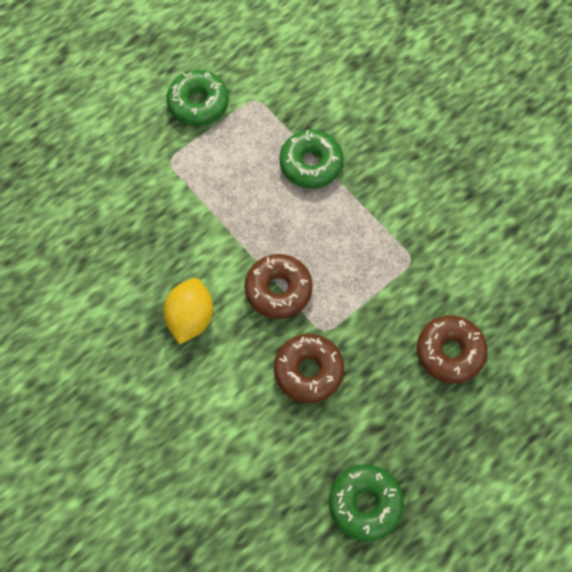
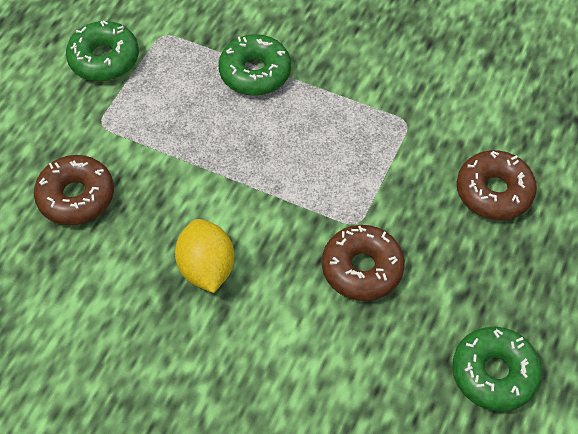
camera: 25 degrees left, 10 degrees down
brown donut [245,254,313,319] -> brown donut moved to [34,155,114,225]

